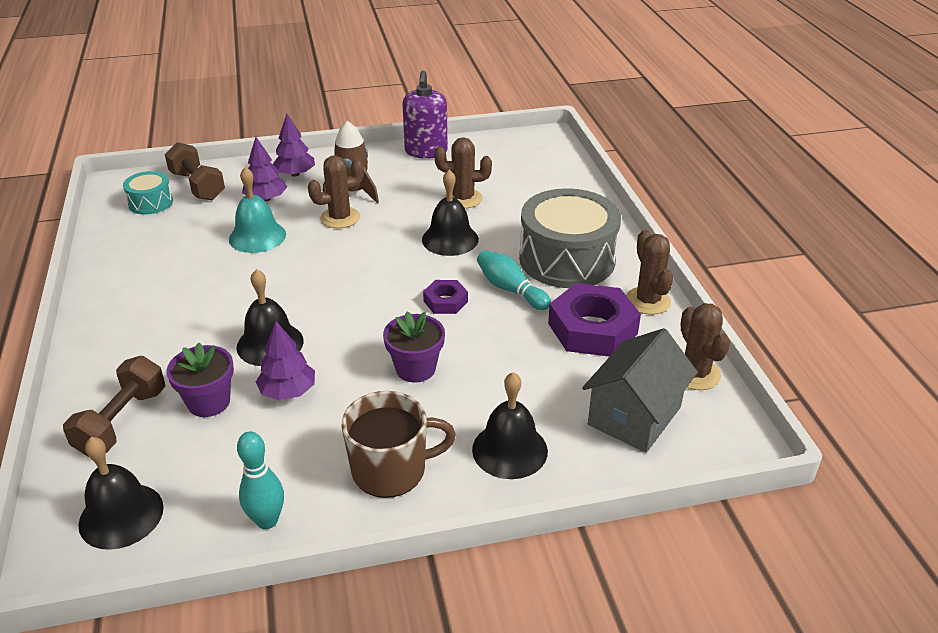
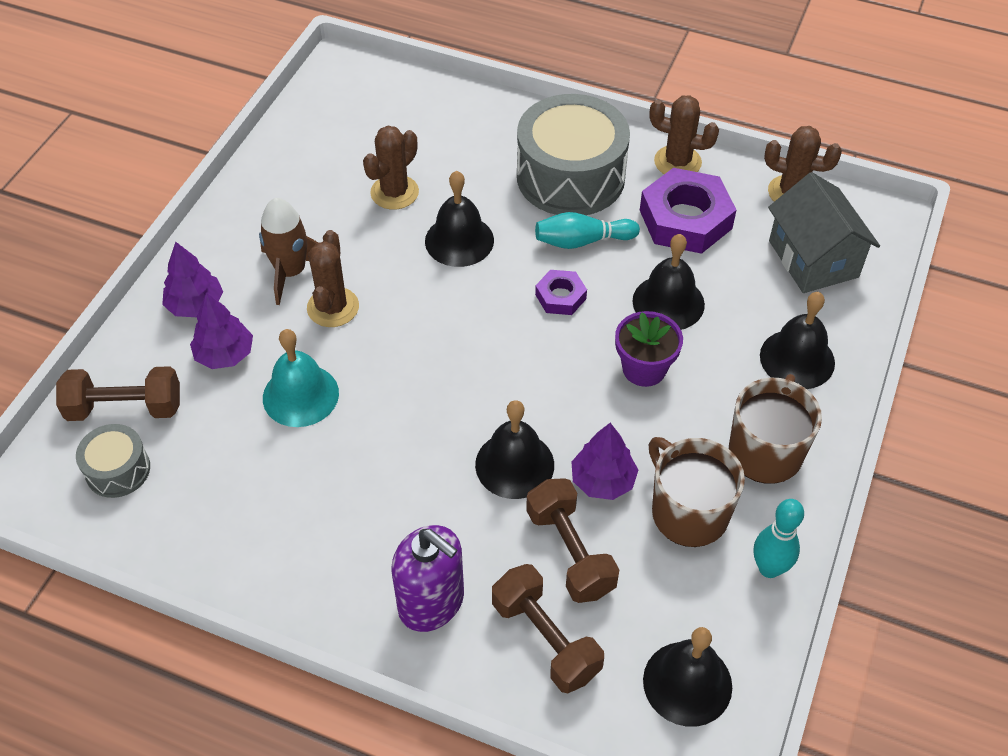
camera: 55 degrees left, 15 degrees up
turquoise drum [123,171,173,215] -> grey drum [76,424,150,498]
purple flower pot [166,342,234,417] -> brown dumbbell [526,478,619,603]
purple soap dispenser [402,70,448,159] -> purple soap dispenser moved to [391,525,464,632]
none -> black bell [632,234,705,330]
none -> brown mug [649,437,745,547]

